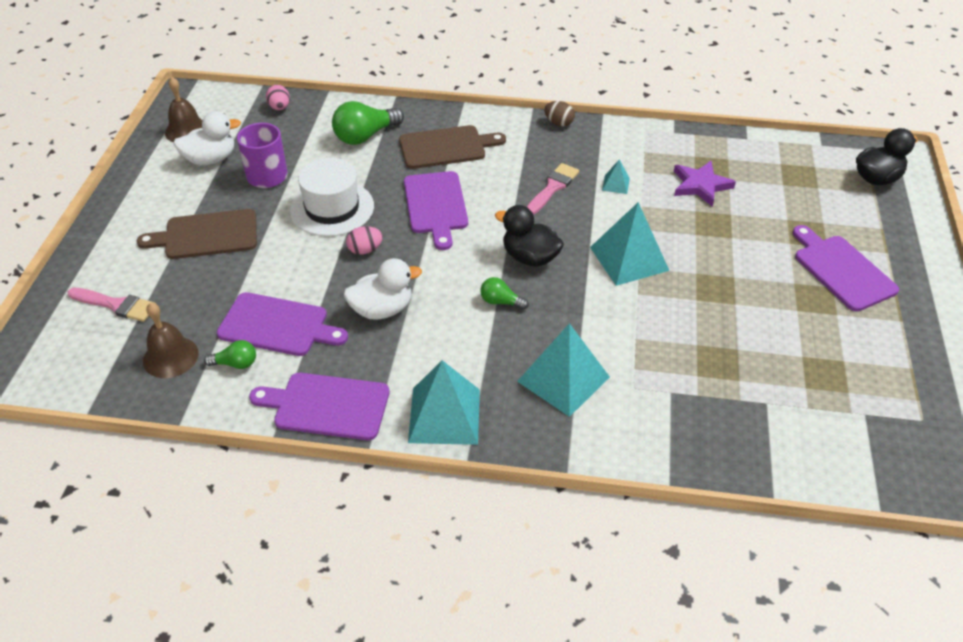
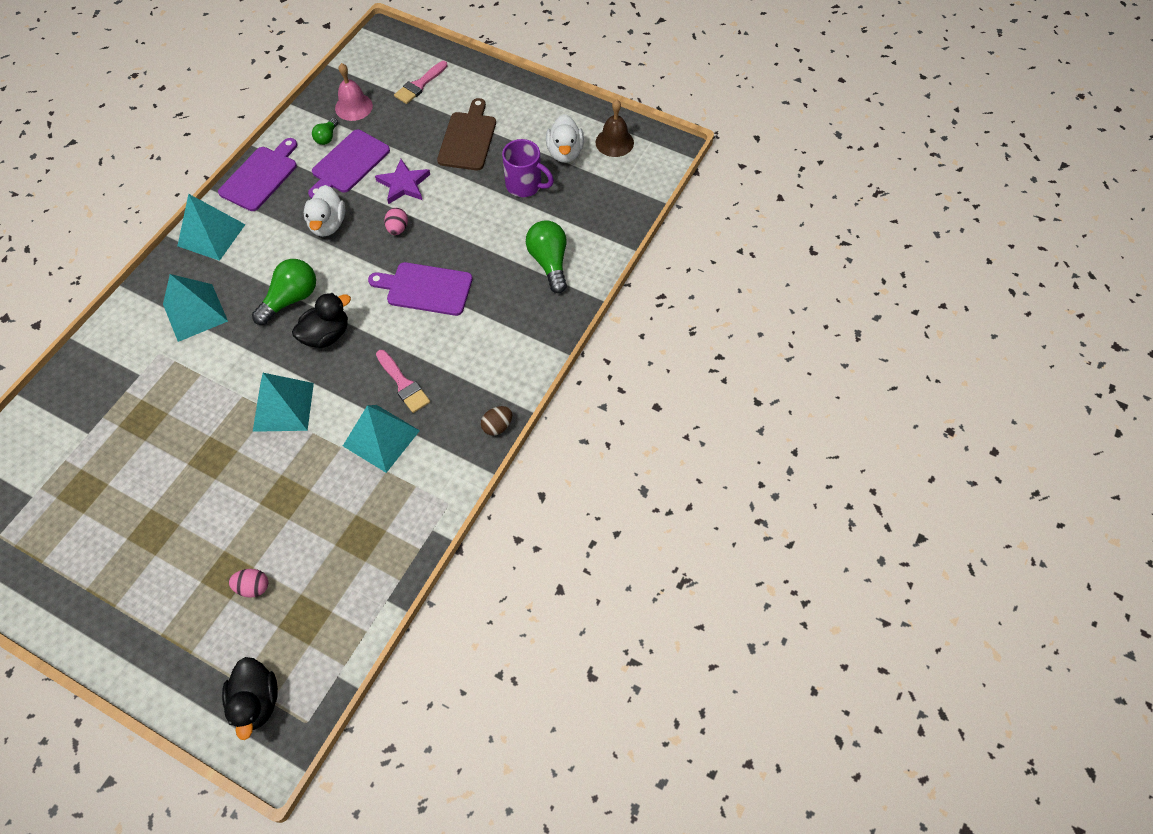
camera: 110 degrees right, 15 degrees up
brown bell [143,302,199,378] -> pink bell [335,63,373,121]
pink egg [266,85,290,110] -> pink egg moved to [229,569,268,598]
white hat [290,158,374,236] -> none
brown cutting board [399,125,506,169] -> none
green light bulb [481,277,529,310] -> green light bulb [252,259,316,325], size x1.85
turquoise pyramid [602,159,630,194] -> turquoise pyramid [343,405,420,473], size x2.17
purple star [674,161,736,207] -> purple star moved to [375,159,430,204]
purple cutting board [793,225,899,312] -> none

